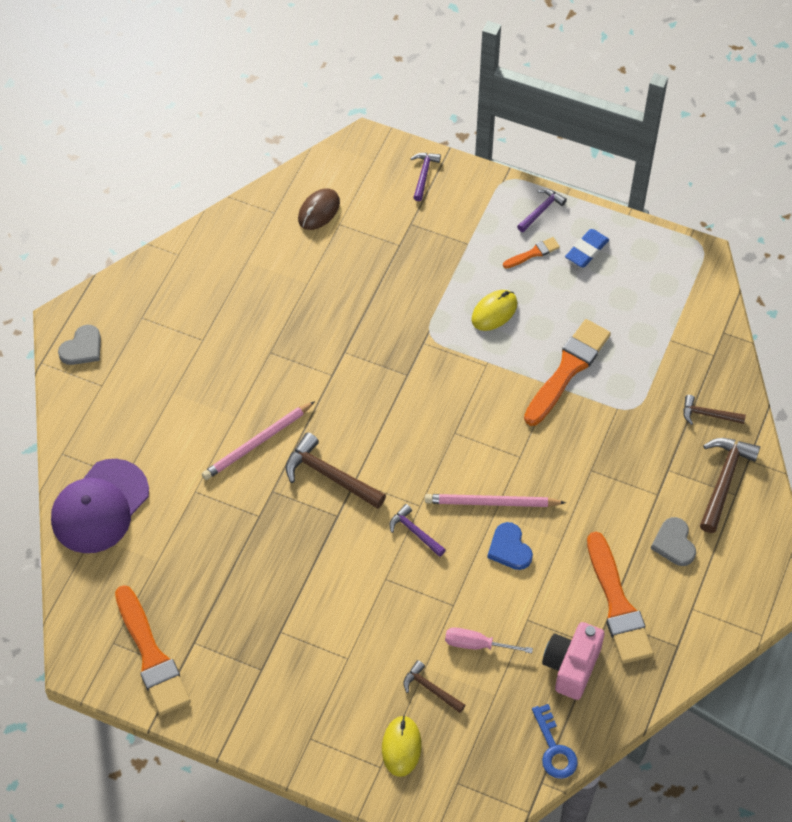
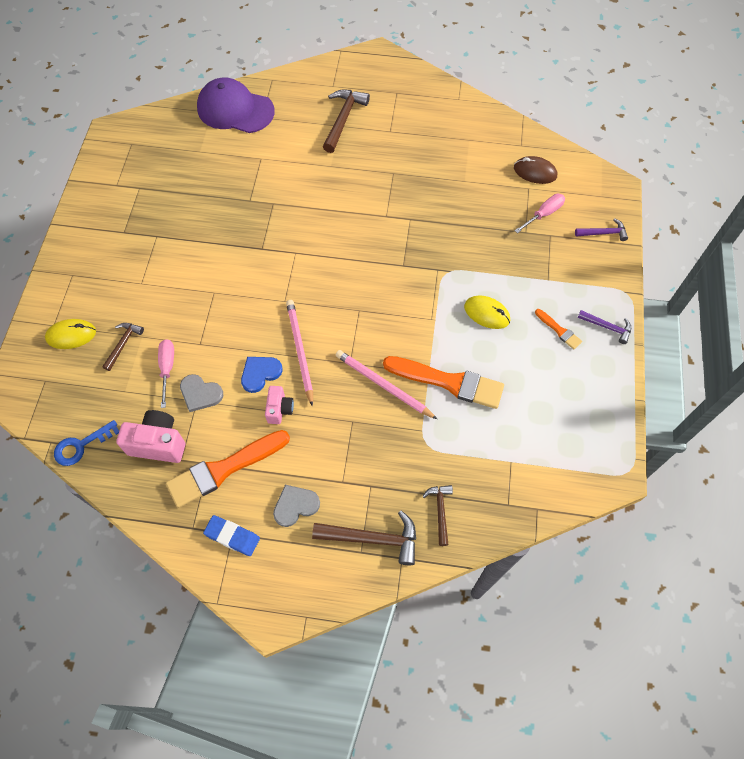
camera: 75 degrees right, 5 degrees up
grey heart [58,325,101,365] -> grey heart moved to [180,374,223,412]
orange brush [115,585,191,716] -> none
pink pencil [202,401,315,480] -> pink pencil moved to [335,350,437,419]
brown hammer [286,432,386,509] -> brown hammer moved to [323,89,370,153]
purple hammer [389,504,446,557] -> none
blue eraser [565,229,609,267] -> blue eraser moved to [203,515,260,556]
none -> pink camera [265,386,294,424]
none -> pink screwdriver [515,194,565,233]

